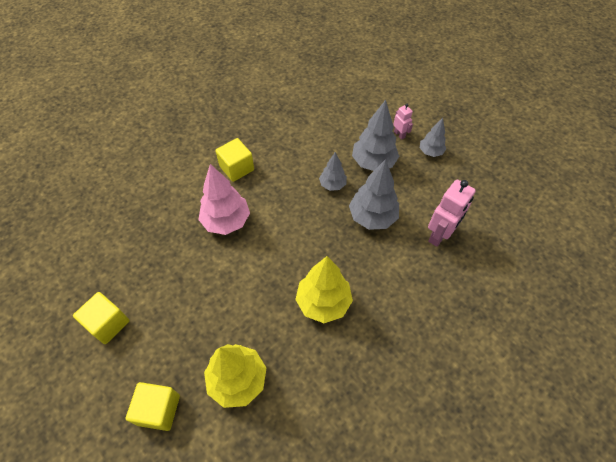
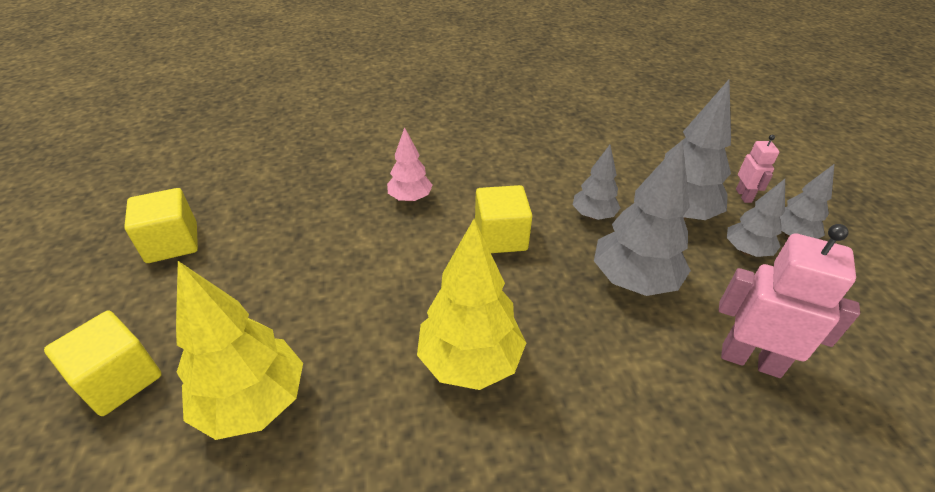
camera: 30 degrees right, 15 degrees down
pink tree [198,164,250,235] -> pink tree [387,127,433,202], size x0.58
yellow cube [215,138,254,182] -> yellow cube moved to [475,185,533,253]
pink robot [428,179,476,247] -> pink robot turned 135 degrees counterclockwise [718,224,860,378]
none -> grey tree [727,179,785,257]

